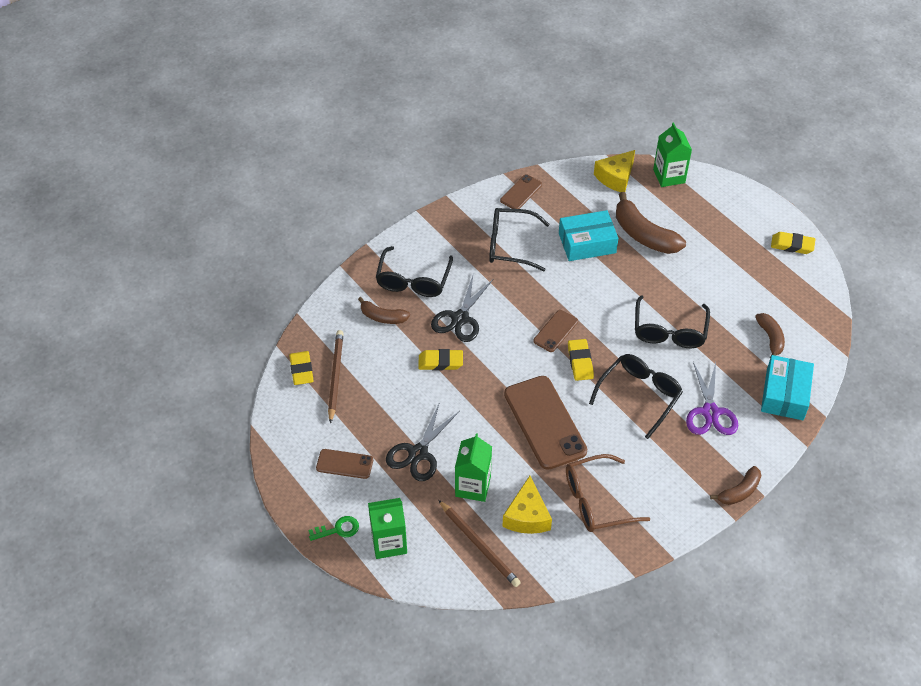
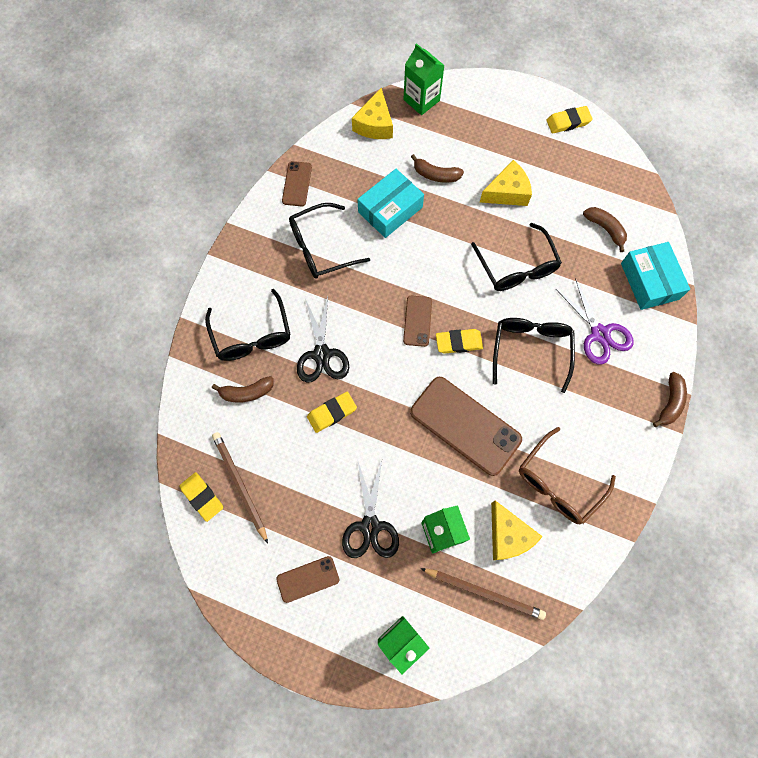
camera: 30 degrees left, 20 degrees up
green key [309,516,359,541] -> none
yellow eraser [568,339,594,381] -> yellow eraser turned 60 degrees counterclockwise [436,329,483,354]
brown banana [616,192,686,254] -> brown banana [411,154,464,183], size x0.58
none -> yellow cheese [480,160,532,206]

